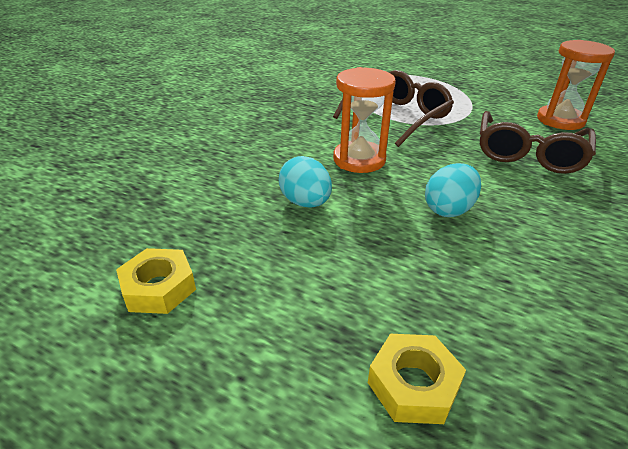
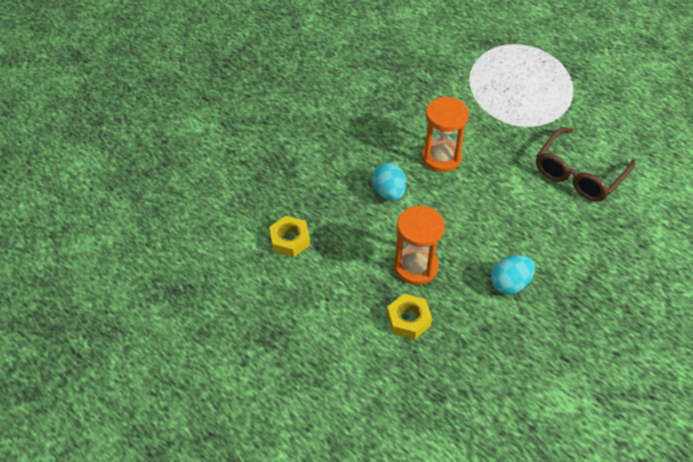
camera: 15 degrees right, 15 degrees up
brown glasses [333,70,454,147] -> none
turquoise egg [425,163,481,217] -> turquoise egg moved to [491,255,535,294]
orange hourglass [537,40,615,130] -> orange hourglass moved to [394,206,445,285]

